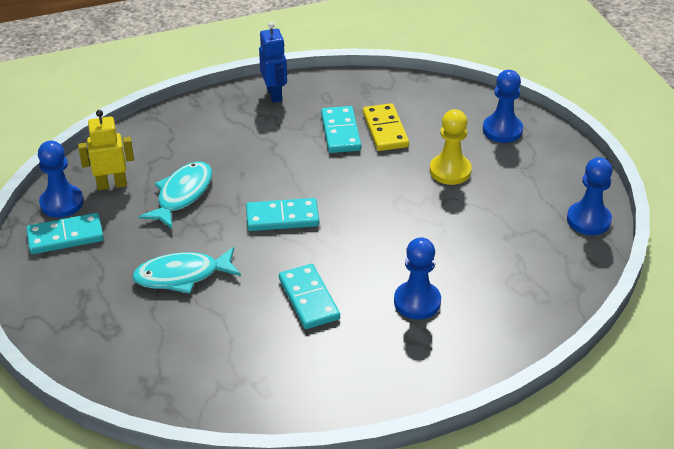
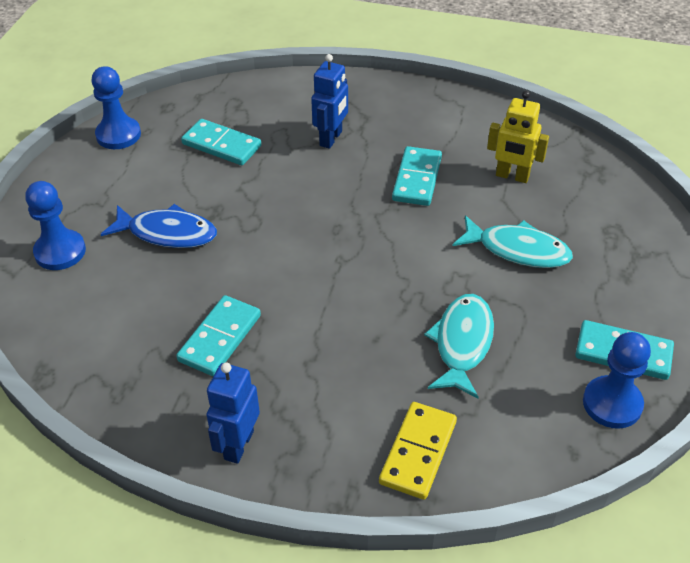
camera: 145 degrees left, 5 degrees up
yellow robot [78,110,134,190] -> yellow robot moved to [487,91,549,183]
turquoise fish [139,161,212,229] -> turquoise fish turned 135 degrees clockwise [424,294,494,398]
turquoise domino [246,198,319,231] -> turquoise domino moved to [181,119,261,165]
yellow domino [363,103,409,151] -> yellow domino moved to [379,402,457,500]
blue pawn [394,237,441,320] -> blue robot [311,54,348,149]
yellow pawn [430,109,472,185] -> blue fish [101,204,217,248]

